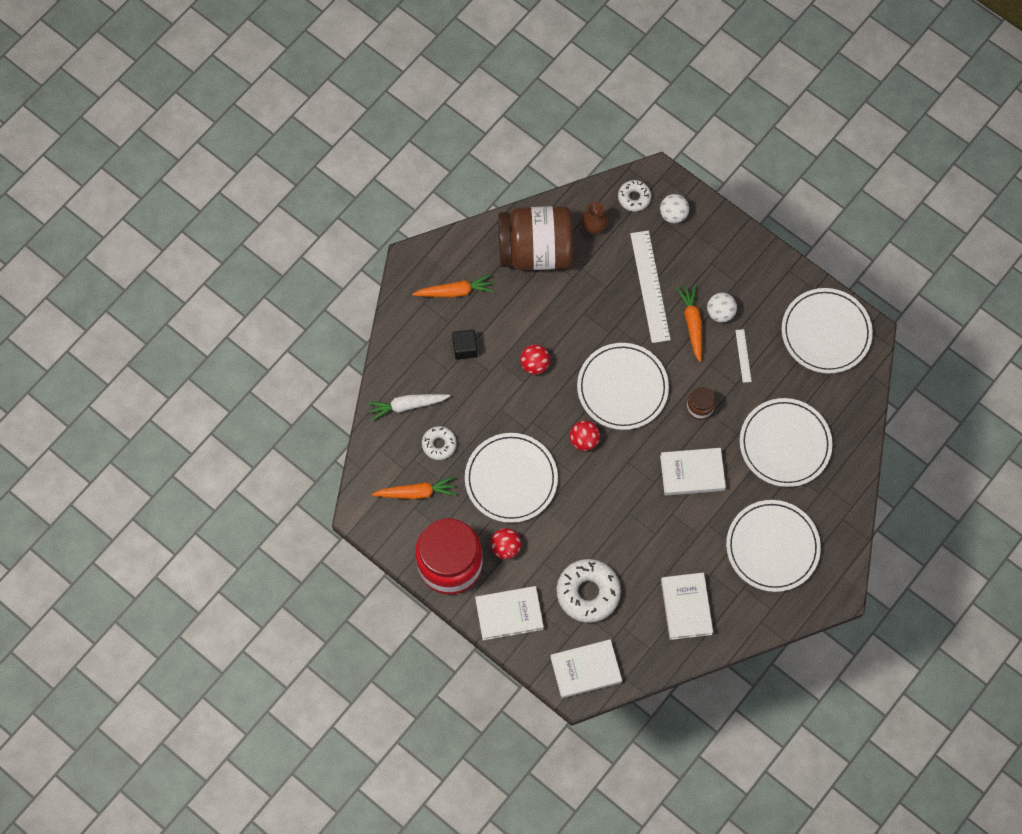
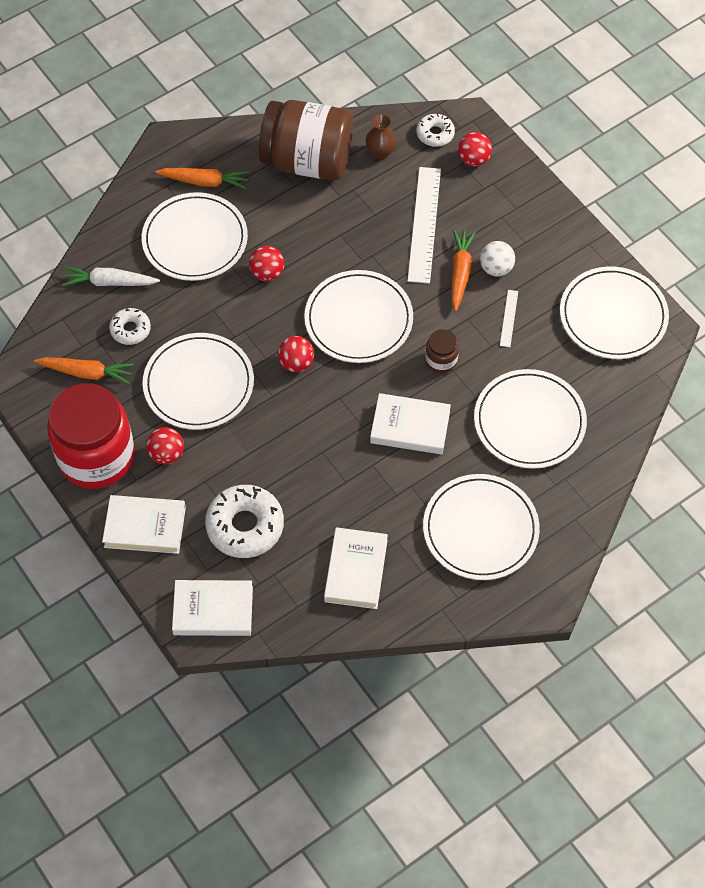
camera: 15 degrees right, 10 degrees down
black cube [452,329,478,360] -> white plate [142,192,248,281]
white ball [660,194,689,223] -> red ball [458,132,492,166]

